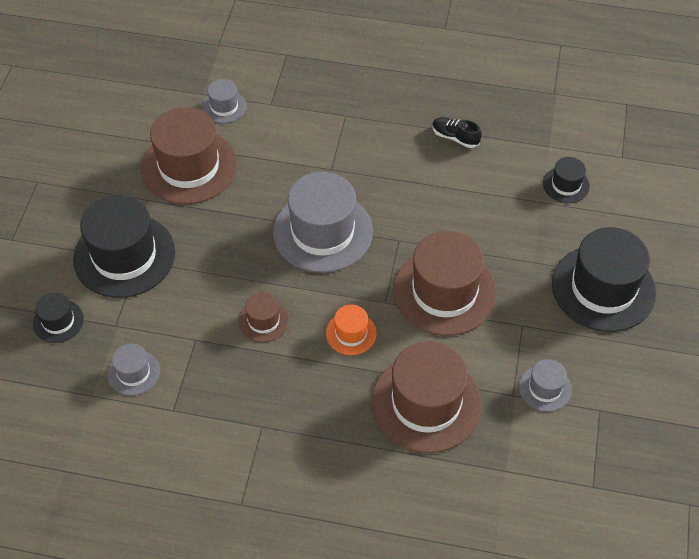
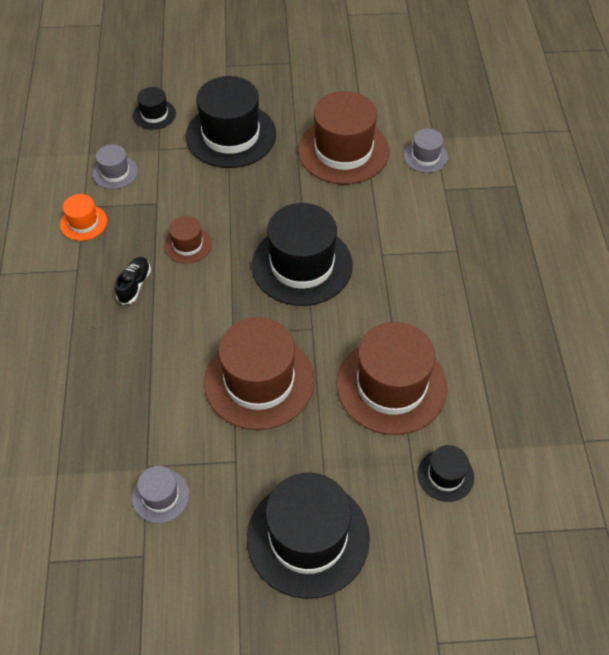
camera: 75 degrees right, 0 degrees up
grey hat [273,172,373,273] -> black hat [252,203,353,306]
orange hat [326,305,377,355] -> orange hat moved to [60,194,107,241]
brown hat [371,341,482,453] -> brown hat moved to [337,322,447,435]
black shoe [432,117,482,148] -> black shoe moved to [115,257,151,305]

